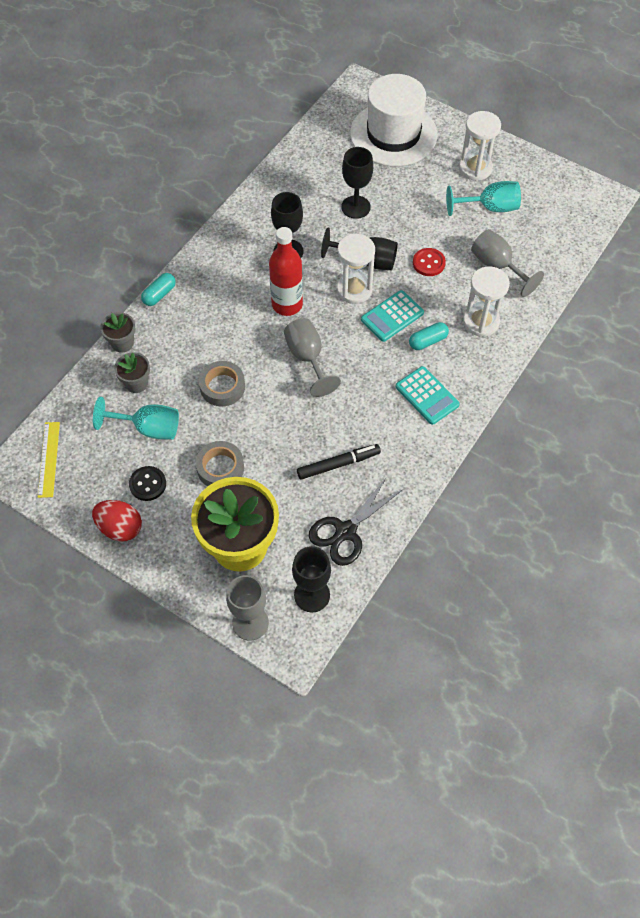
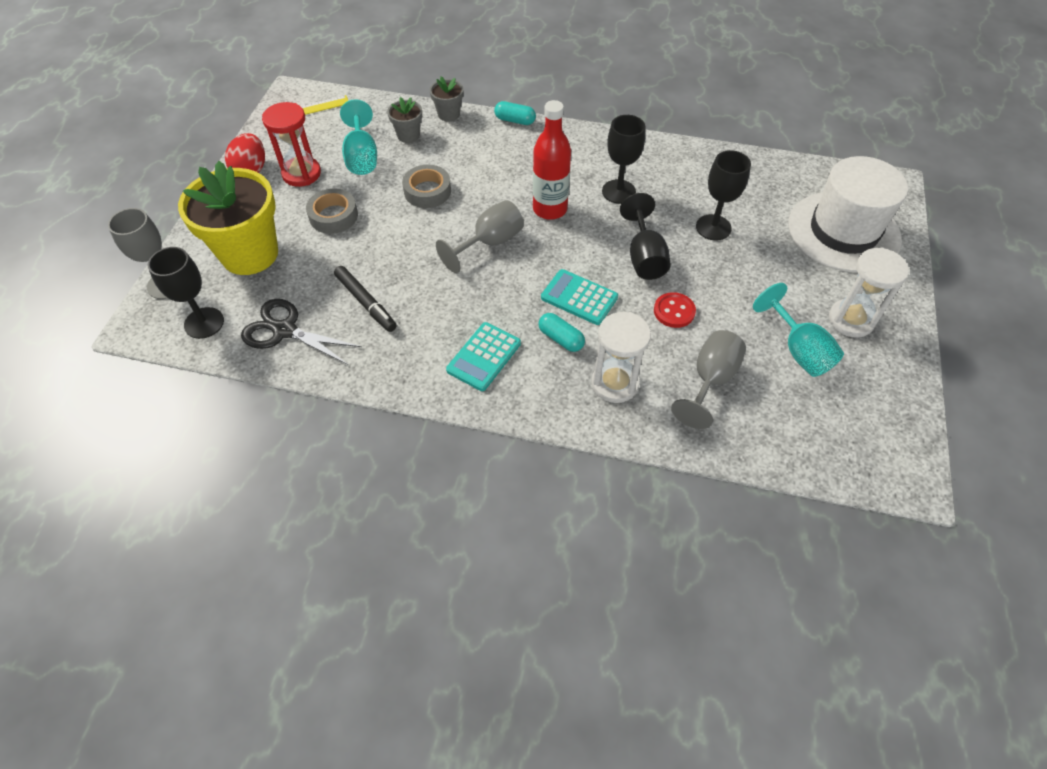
camera: 70 degrees right, 5 degrees down
black button [129,466,166,501] -> red hourglass [262,102,321,187]
white hourglass [337,234,375,304] -> none

